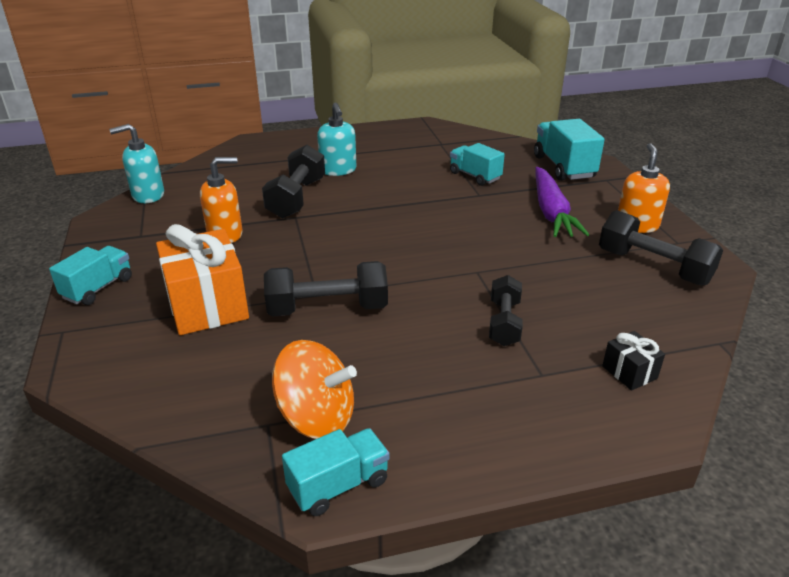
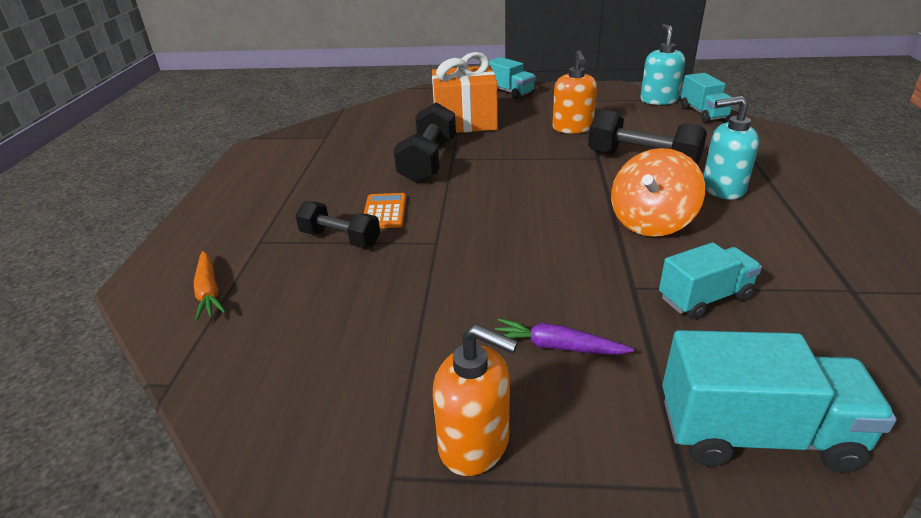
camera: 110 degrees right, 0 degrees up
orange spinning top [272,340,357,439] -> orange spinning top moved to [611,148,705,237]
turquoise truck [282,428,390,516] -> turquoise truck moved to [681,73,734,123]
purple carrot [535,167,589,237] -> purple carrot [495,318,634,355], size x0.56
black dumbbell [599,210,723,286] -> none
black gift [602,331,665,391] -> orange carrot [194,251,226,321]
none -> orange calculator [364,193,406,228]

